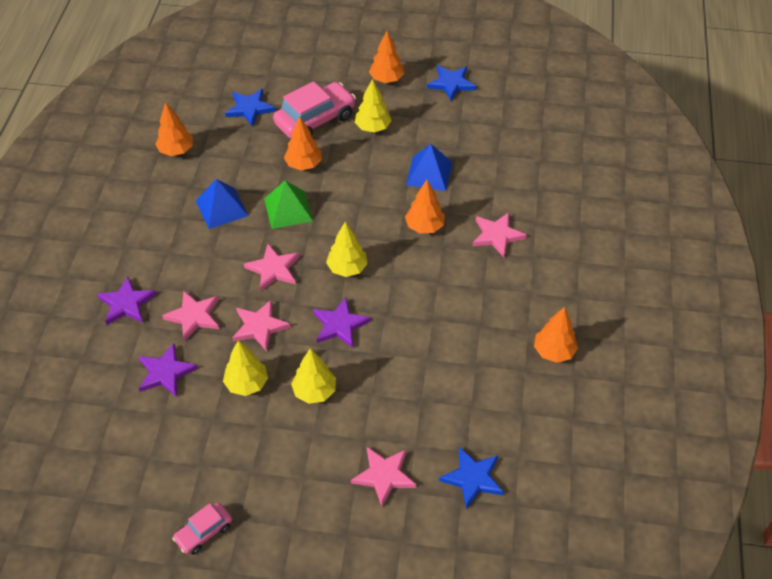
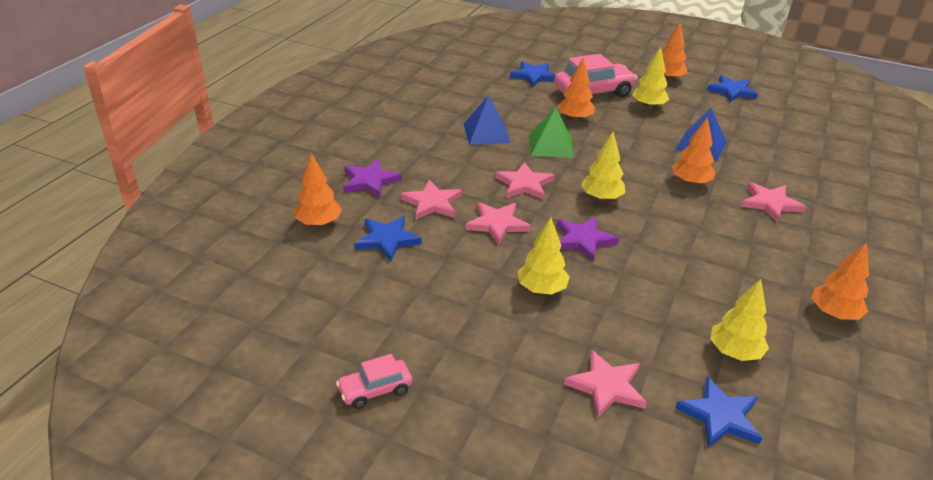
camera: 15 degrees right, 15 degrees down
purple star [138,343,198,397] -> blue star [354,216,422,262]
orange tree [155,102,193,156] -> orange tree moved to [295,153,342,227]
yellow tree [223,340,268,396] -> yellow tree moved to [710,279,769,361]

